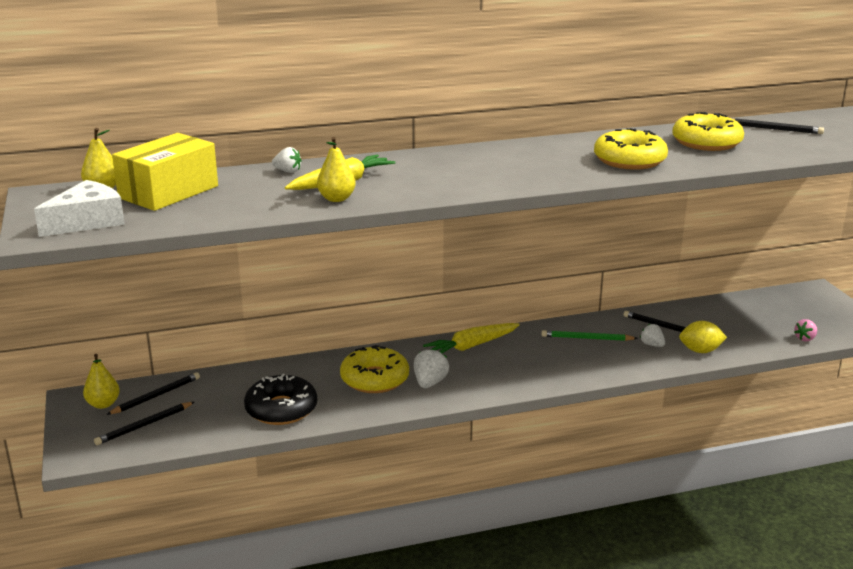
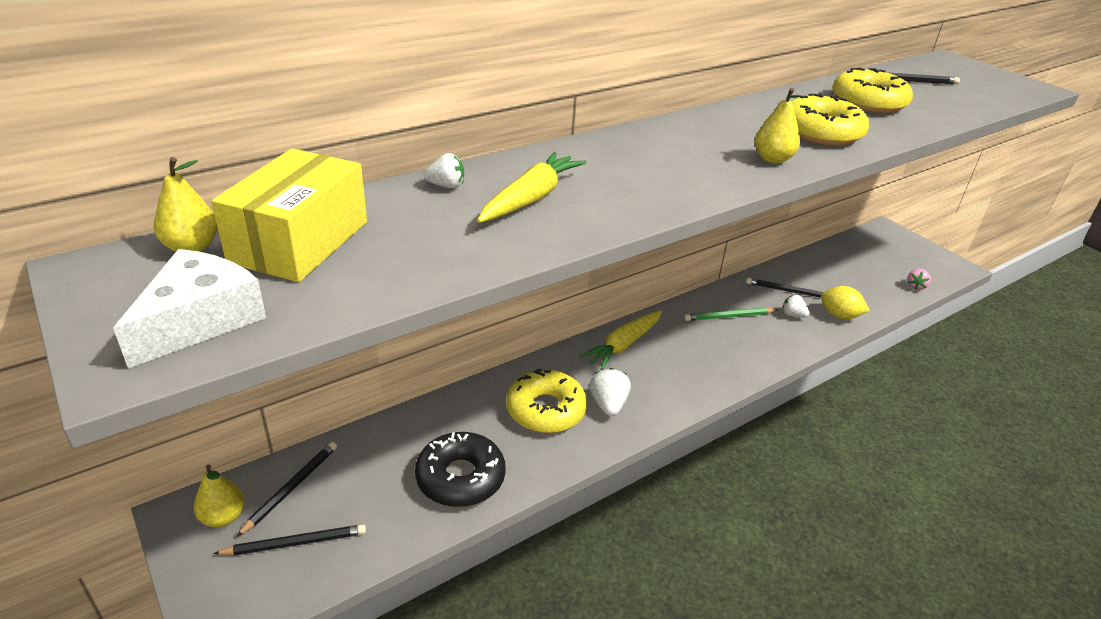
camera: 20 degrees left, 10 degrees up
black pencil [94,402,194,445] -> black pencil turned 135 degrees counterclockwise [213,524,366,556]
yellow pear [317,137,356,202] -> yellow pear moved to [755,88,802,163]
yellow lemon [679,321,727,353] -> yellow lemon turned 45 degrees clockwise [821,286,870,319]

